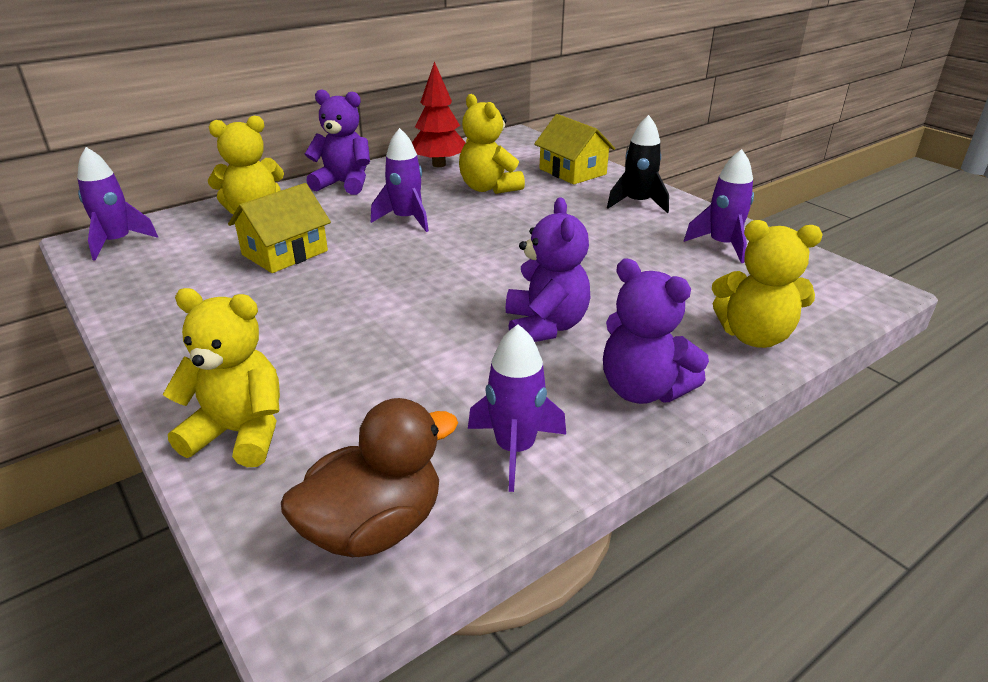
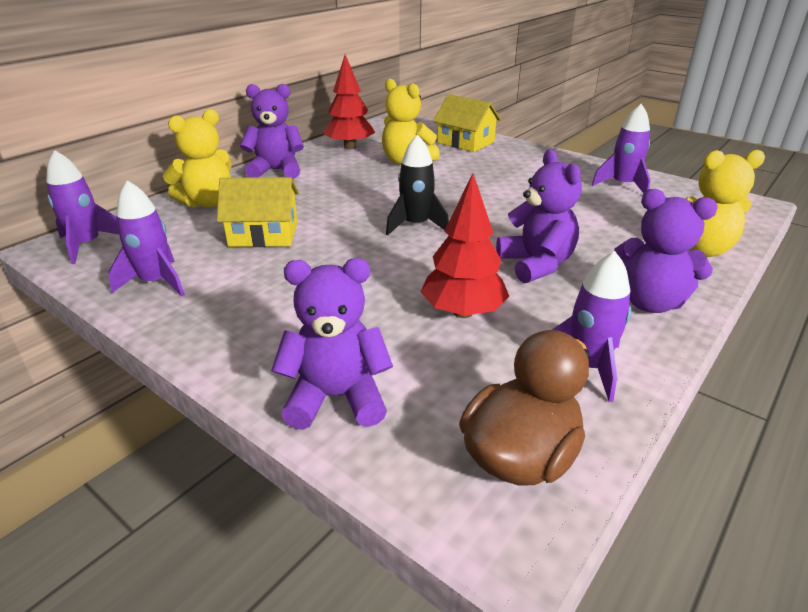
camera: 15 degrees left, 0 degrees up
yellow teddy bear [163,288,280,467] -> purple teddy bear [271,258,393,430]
yellow house [228,183,331,273] -> yellow house turned 60 degrees clockwise [217,177,299,247]
purple rocket [371,128,429,232] -> purple rocket moved to [108,180,185,296]
black rocket [607,115,669,213] -> black rocket moved to [386,134,449,236]
none -> red tree [420,173,510,318]

